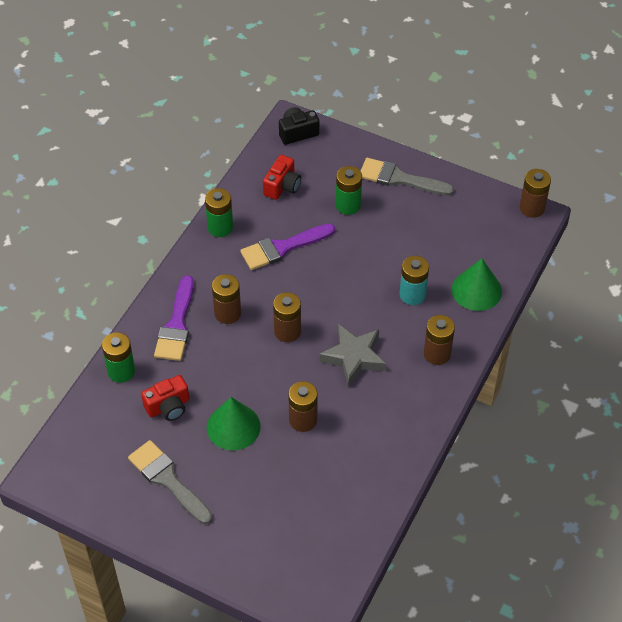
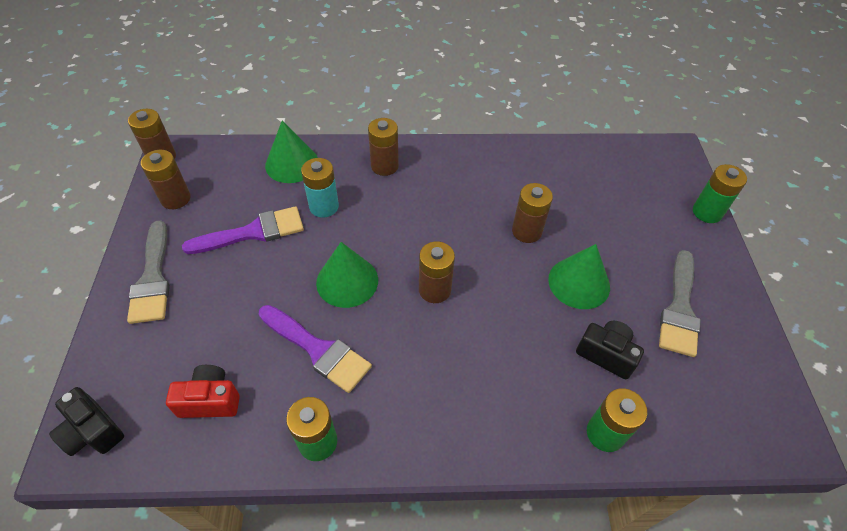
camera: 120 degrees left, 0 degrees up
red camera [141,375,189,421] -> black camera [576,321,644,380]
purple brush [154,275,194,361] -> purple brush moved to [182,206,304,254]
brown battery [212,274,241,324] -> brown battery moved to [141,150,191,209]
grey star [319,324,386,387] -> none
green battery [336,166,362,215] -> green battery moved to [693,164,747,223]
none -> green cone [316,242,378,308]

